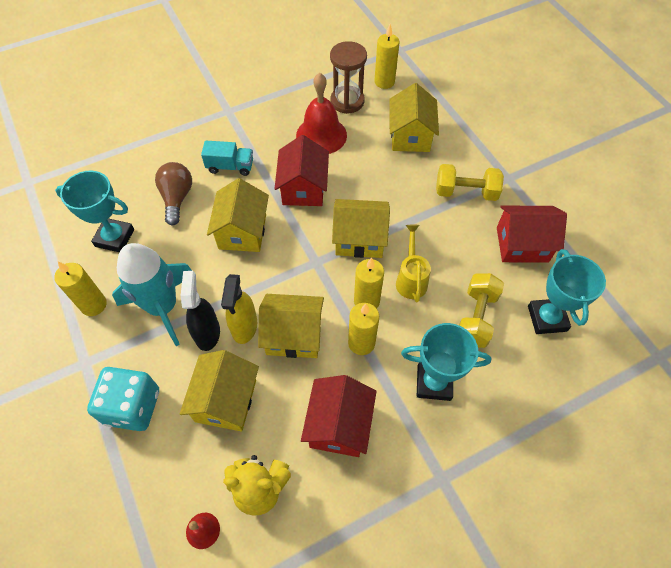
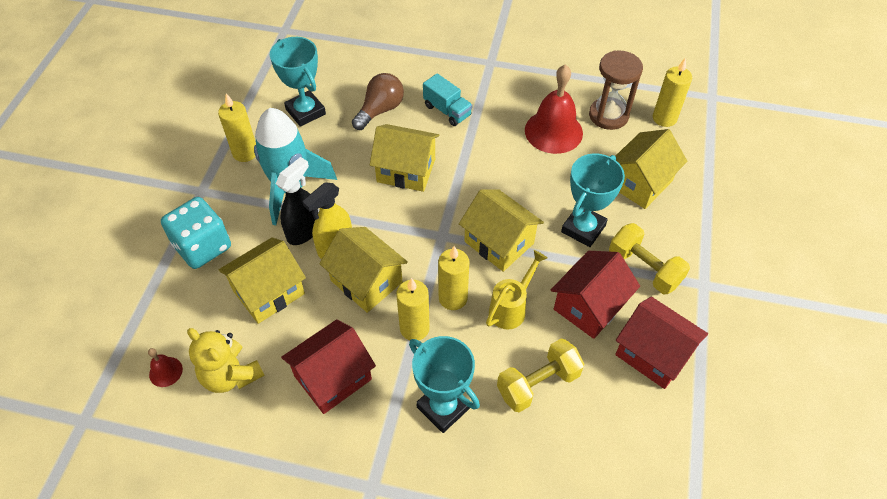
camera: 40 degrees right, 5 degrees down
yellow house [207,178,269,252] -> yellow house turned 60 degrees clockwise [370,124,439,192]
red house [275,135,329,206] -> red house moved to [551,251,640,339]
turquoise trophy [528,249,606,334] -> turquoise trophy moved to [561,153,625,247]

